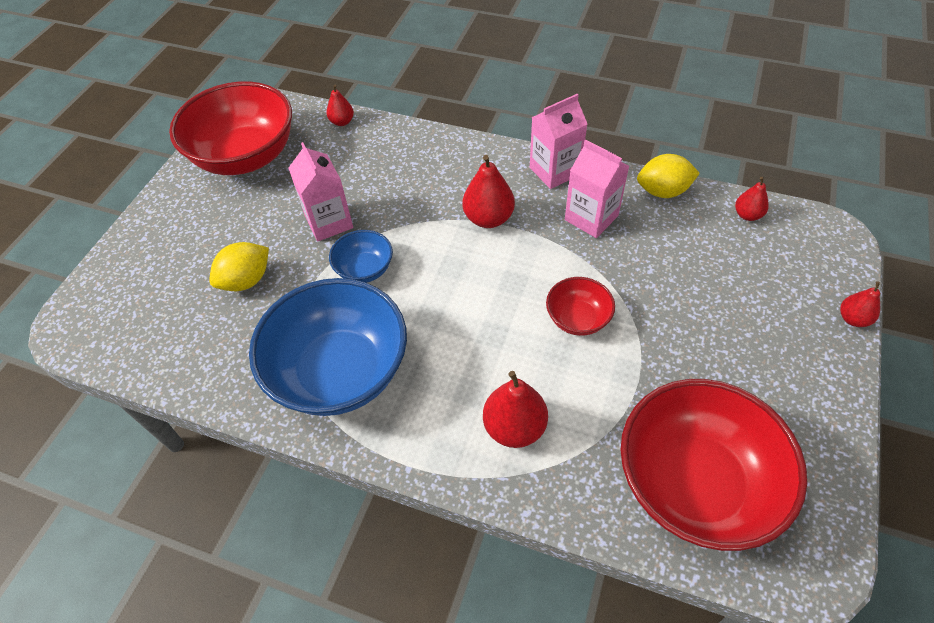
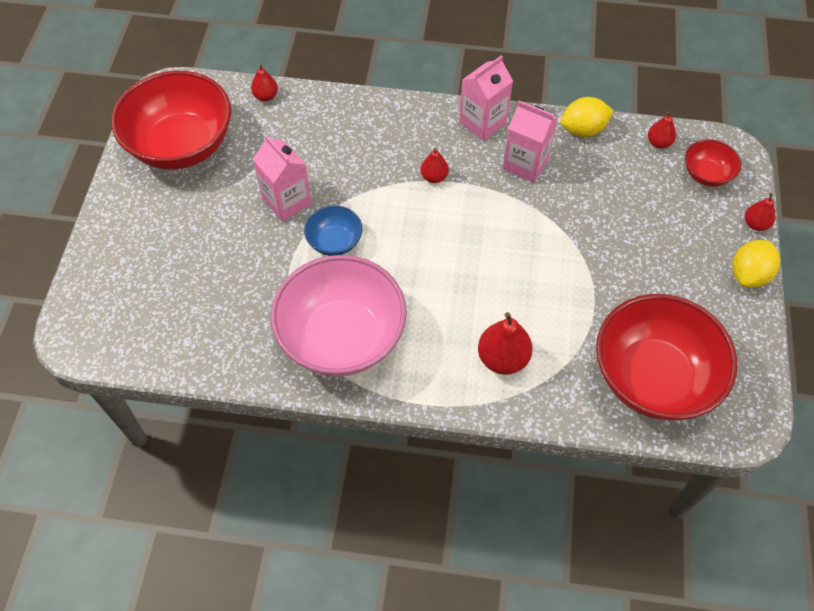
camera: 15 degrees left, 5 degrees up
yellow lemon [209,242,269,291] -> yellow lemon moved to [732,240,780,287]
blue bowl [249,278,407,416] -> pink bowl [271,255,407,376]
red pear [463,155,515,228] -> red pear [421,148,449,183], size x0.59
red bowl [546,277,615,336] -> red bowl moved to [685,139,741,187]

